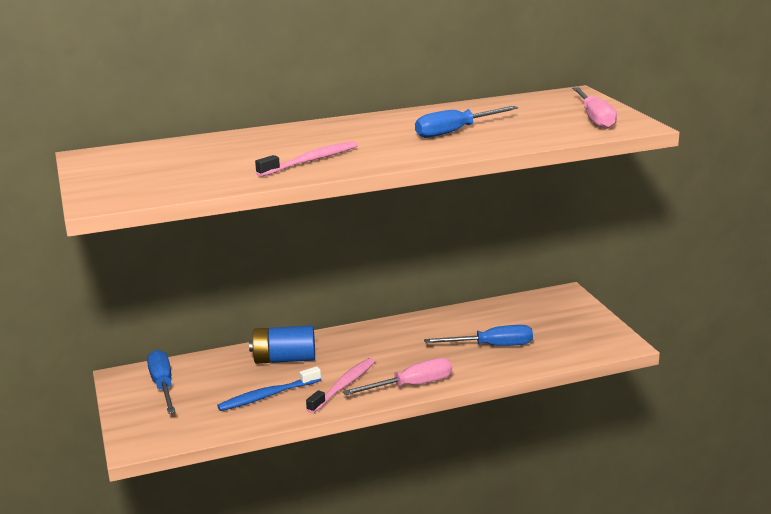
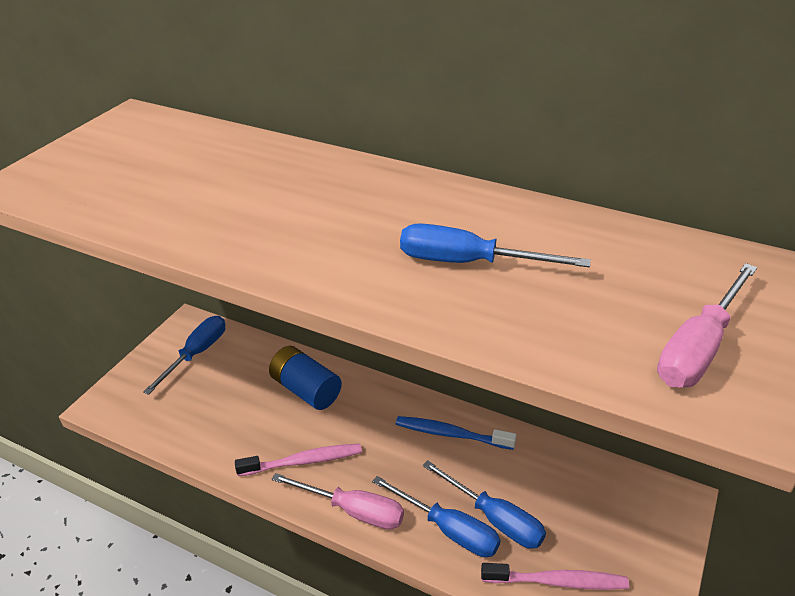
camera: 45 degrees right, 15 degrees up
blue toothbrush [217,366,321,411] -> blue toothbrush moved to [396,416,517,450]
pink toothbrush [255,141,358,177] -> pink toothbrush moved to [481,563,629,590]
none -> blue screwdriver [372,476,501,557]

